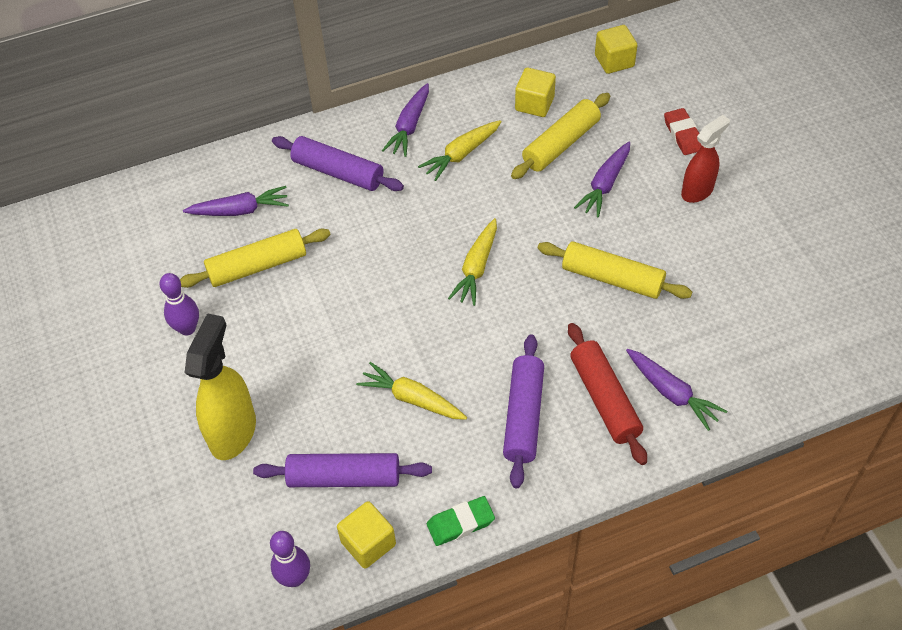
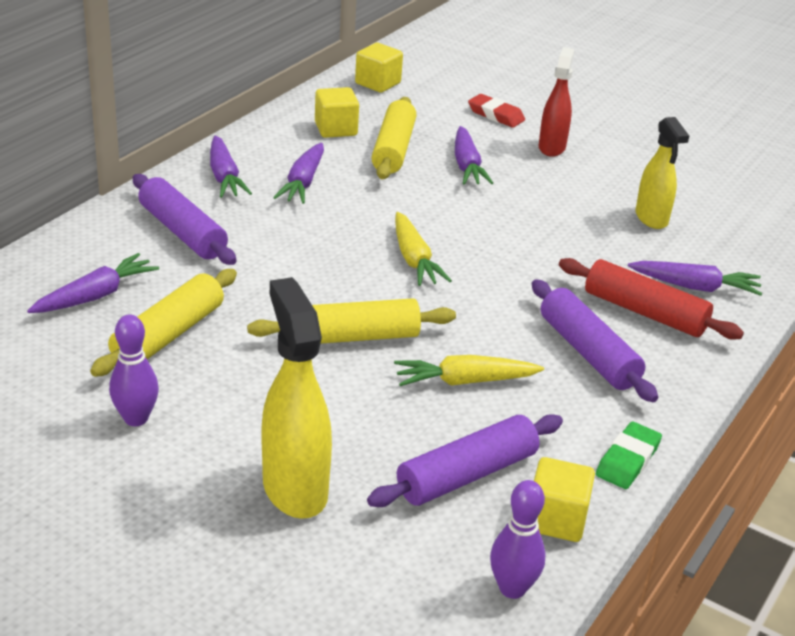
camera: 40 degrees left, 20 degrees down
purple rolling pin [272,136,404,191] -> purple rolling pin turned 60 degrees clockwise [133,174,236,265]
yellow carrot [418,120,502,181] -> purple carrot [273,143,324,204]
yellow rolling pin [538,241,692,299] -> yellow rolling pin moved to [247,298,456,344]
none -> yellow spray bottle [635,117,689,229]

